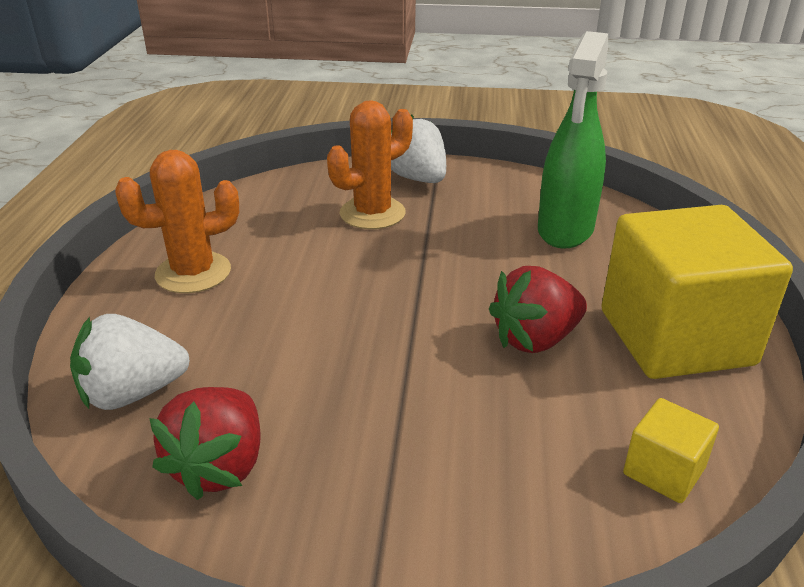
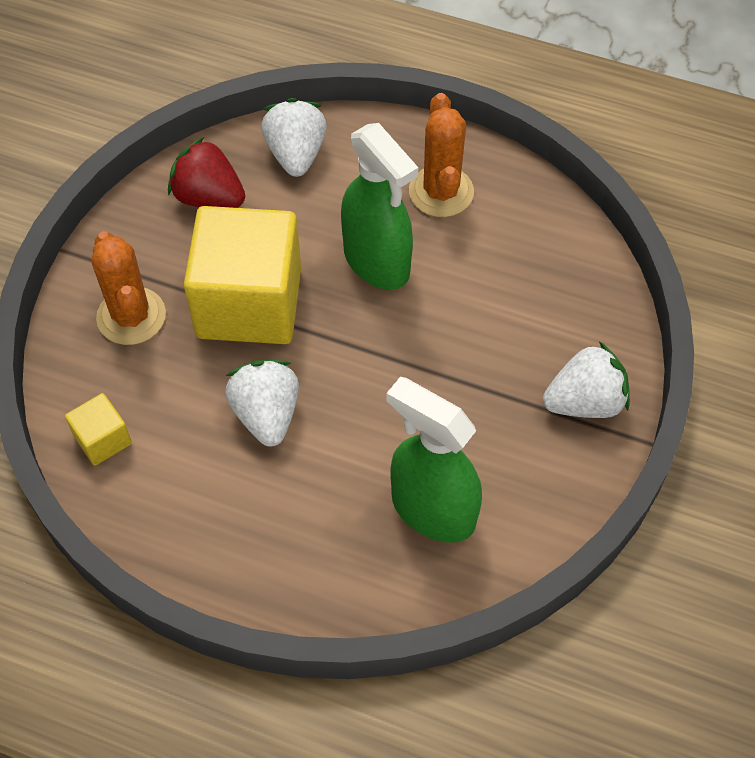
camera: 105 degrees right, 25 degrees up
orange cactus [327,100,413,229] -> orange cactus moved to [92,231,166,345]
red strawberry [489,266,587,353] -> white strawberry [225,360,299,447]
yellow cube [601,205,793,379] -> yellow cube moved to [184,206,301,344]
none -> green spray bottle [341,123,418,290]

